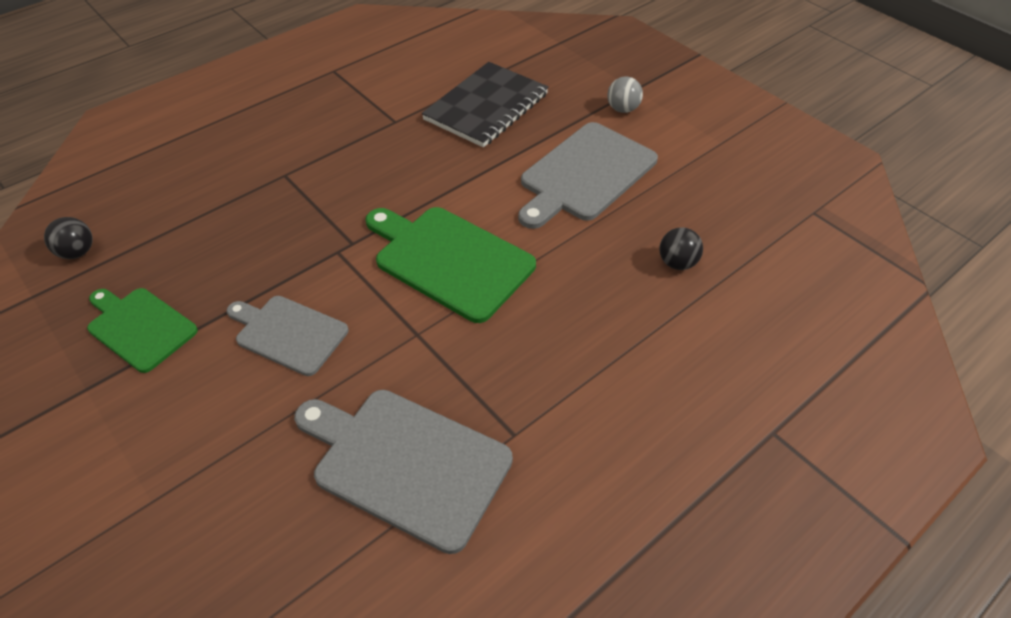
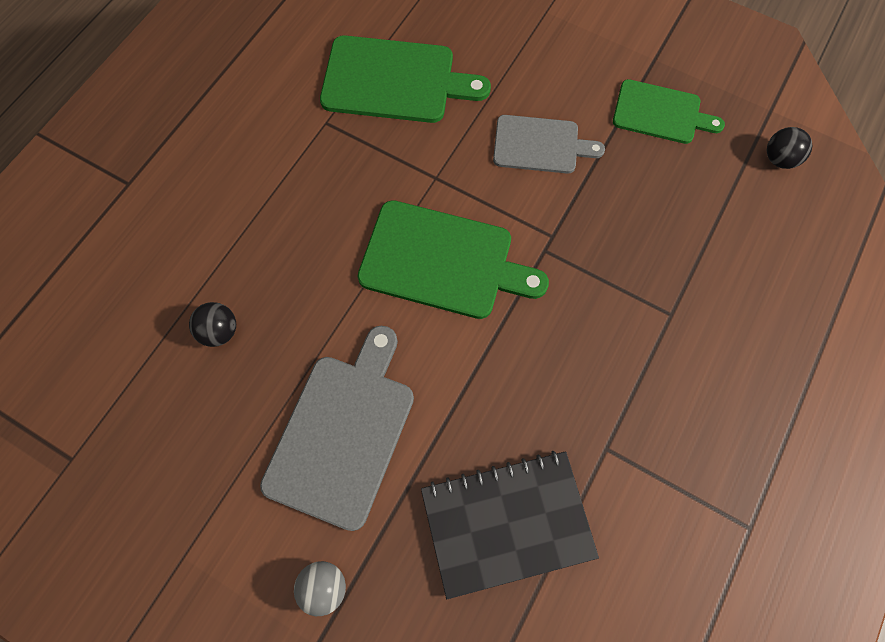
camera: 160 degrees right, 20 degrees up
grey cutting board [294,390,513,554] -> green cutting board [320,35,491,123]
black notebook [422,62,549,147] -> black notebook turned 60 degrees clockwise [421,451,599,599]

